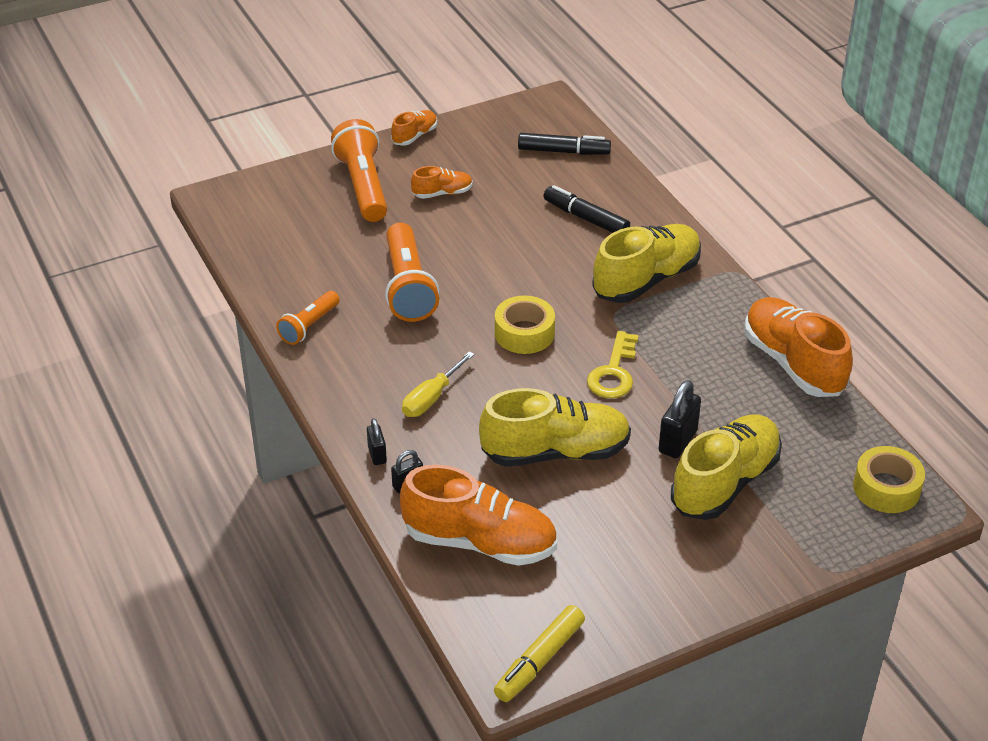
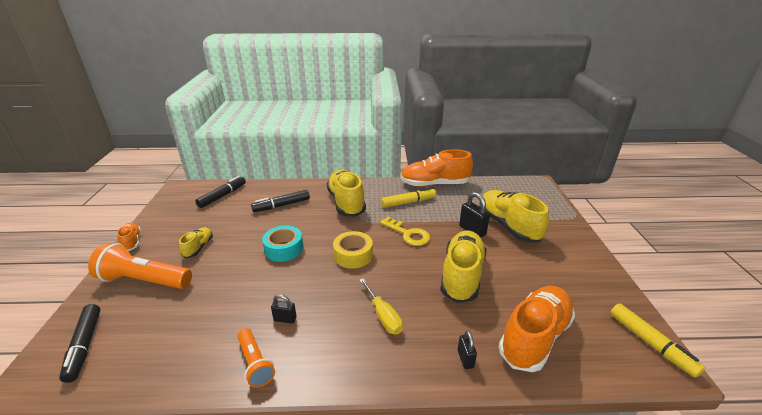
camera: 65 degrees left, 10 degrees down
black padlock [367,418,387,465] -> black padlock moved to [271,294,297,324]
orange flashlight [385,223,440,322] -> none
orange shoe [411,166,473,199] -> yellow shoe [179,227,213,258]
yellow tape [853,446,925,513] -> none
none -> black marker [59,304,101,383]
none -> turquoise tape [262,226,303,262]
none -> yellow marker [381,188,436,208]

